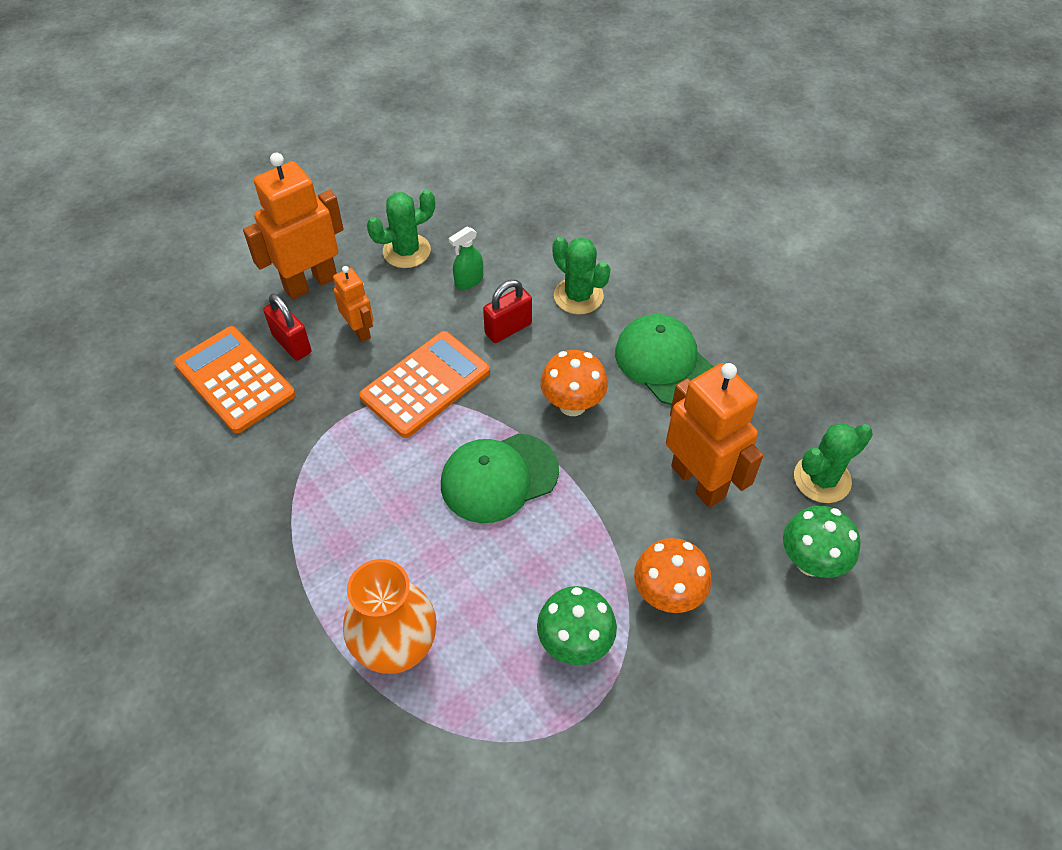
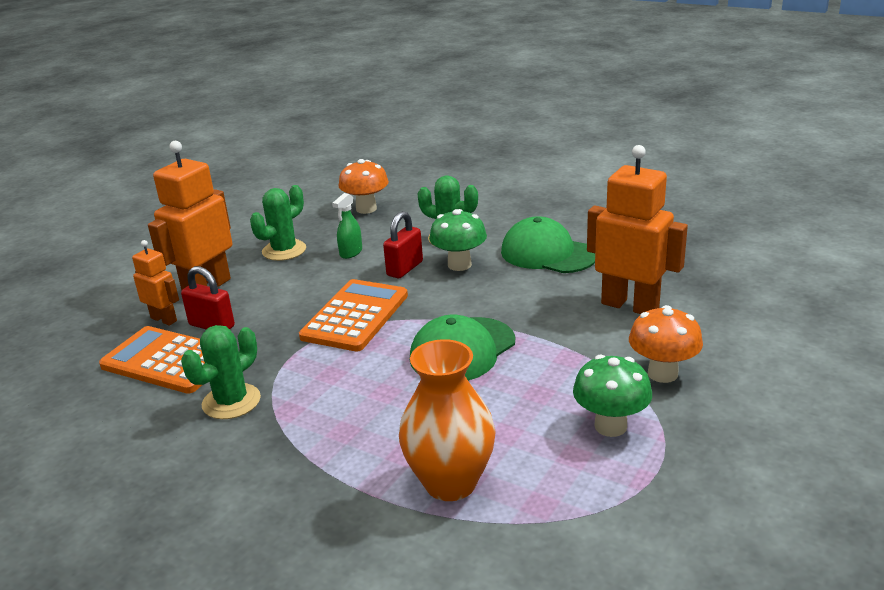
camera: 20 degrees left, 25 degrees down
orange robot [333,266,373,342] -> orange robot moved to [132,240,179,325]
orange mushroom [540,350,608,416] -> orange mushroom moved to [339,159,389,214]
green mushroom [783,506,861,578] -> green mushroom moved to [429,209,487,271]
green cactus [794,423,873,503] -> green cactus moved to [181,325,261,419]

